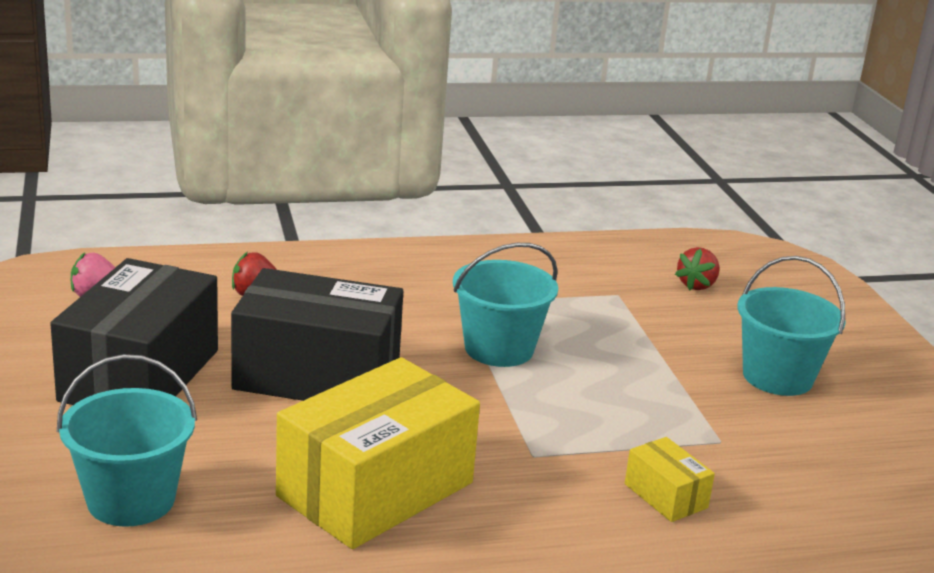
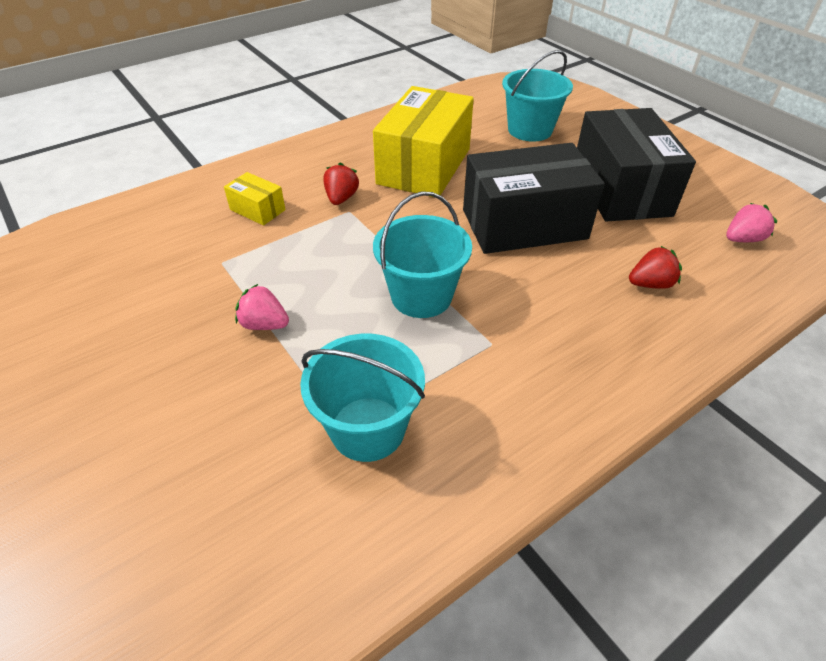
camera: 160 degrees right, 20 degrees up
red strawberry [675,247,720,291] -> red strawberry moved to [324,163,359,205]
turquoise bucket [737,256,846,396] -> turquoise bucket moved to [300,334,425,462]
none -> pink strawberry [235,284,289,330]

